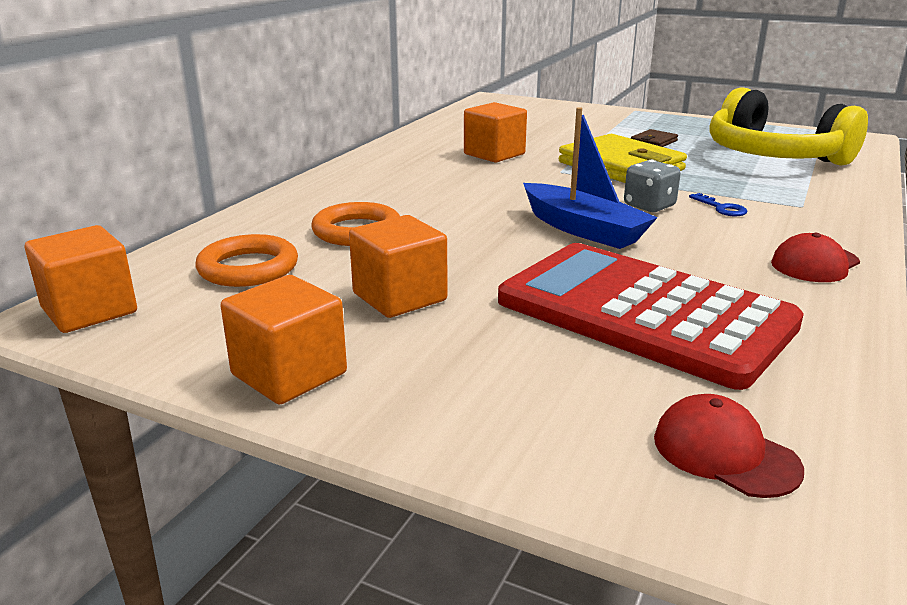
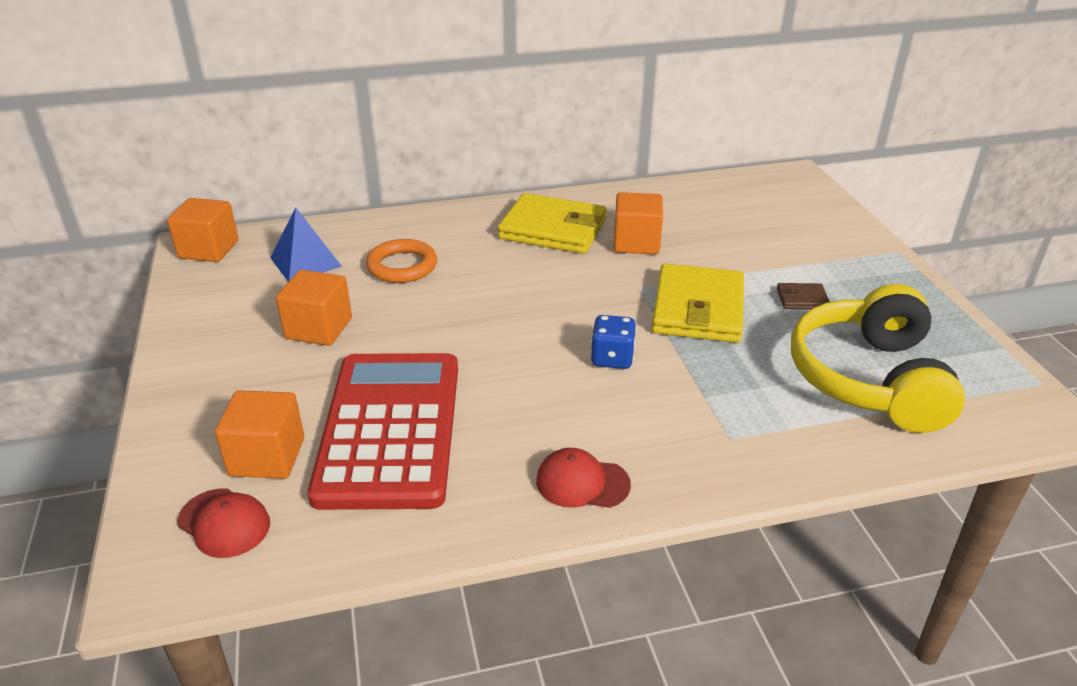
camera: 50 degrees right, 10 degrees up
orange ring [195,234,298,287] -> blue pyramid [270,207,342,282]
orange cube [220,275,347,404] -> orange cube moved to [215,390,304,479]
blue boat [523,107,658,249] -> none
grey dice [624,160,681,212] -> blue dice [591,315,637,369]
red cap [654,394,804,498] -> red cap turned 120 degrees clockwise [178,489,270,558]
blue key [689,193,747,216] -> none
none -> yellow wallet [498,193,607,254]

